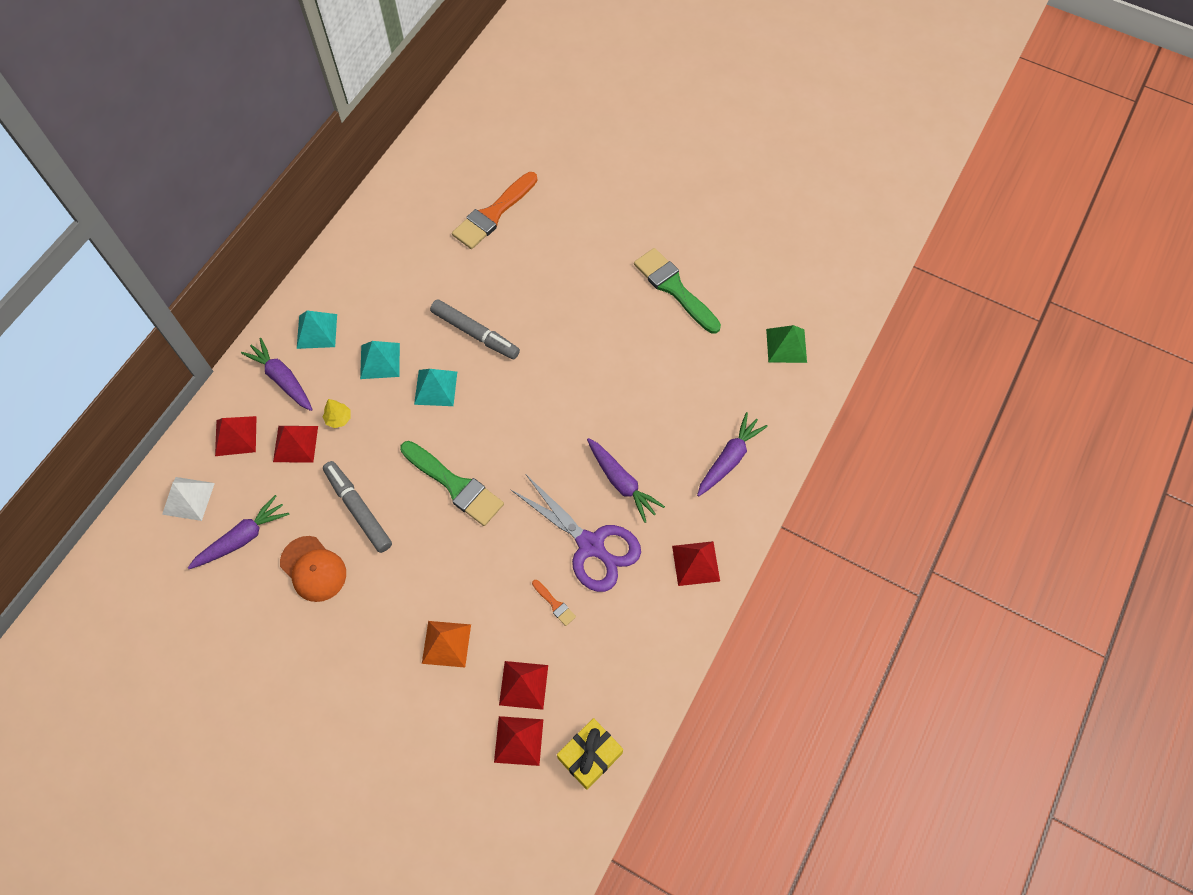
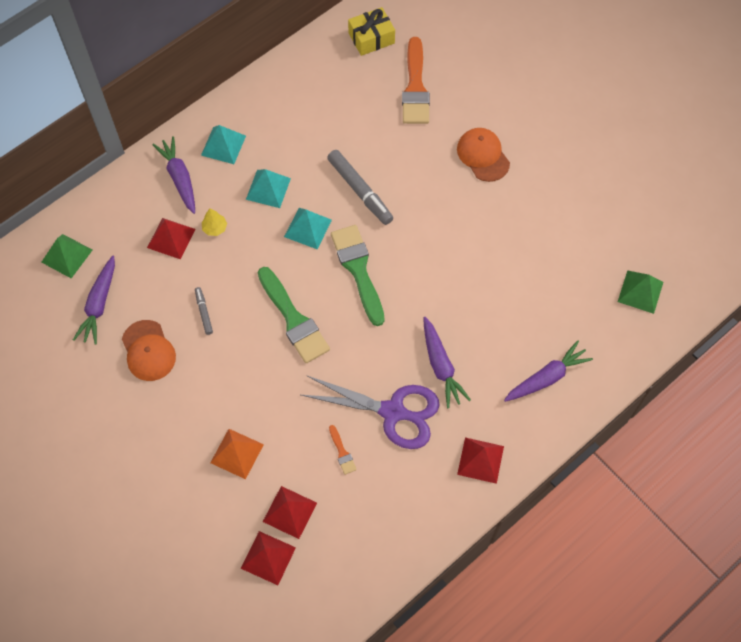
camera: 20 degrees right, 0 degrees up
white pyramid [162,477,215,521] -> green pyramid [41,234,92,278]
purple carrot [188,495,290,569] -> purple carrot turned 120 degrees clockwise [73,256,115,345]
red pyramid [215,416,257,456] -> none
grey marker [323,461,392,553] -> grey marker [195,287,213,335], size x0.51
orange brush [452,172,538,249] -> orange brush turned 60 degrees counterclockwise [402,37,430,124]
purple scissors [510,475,641,592] -> purple scissors turned 45 degrees counterclockwise [301,375,440,449]
yellow gift [557,718,623,790] -> yellow gift moved to [348,7,395,56]
green brush [634,248,721,334] -> green brush moved to [331,225,385,326]
none -> orange cap [457,128,510,182]

